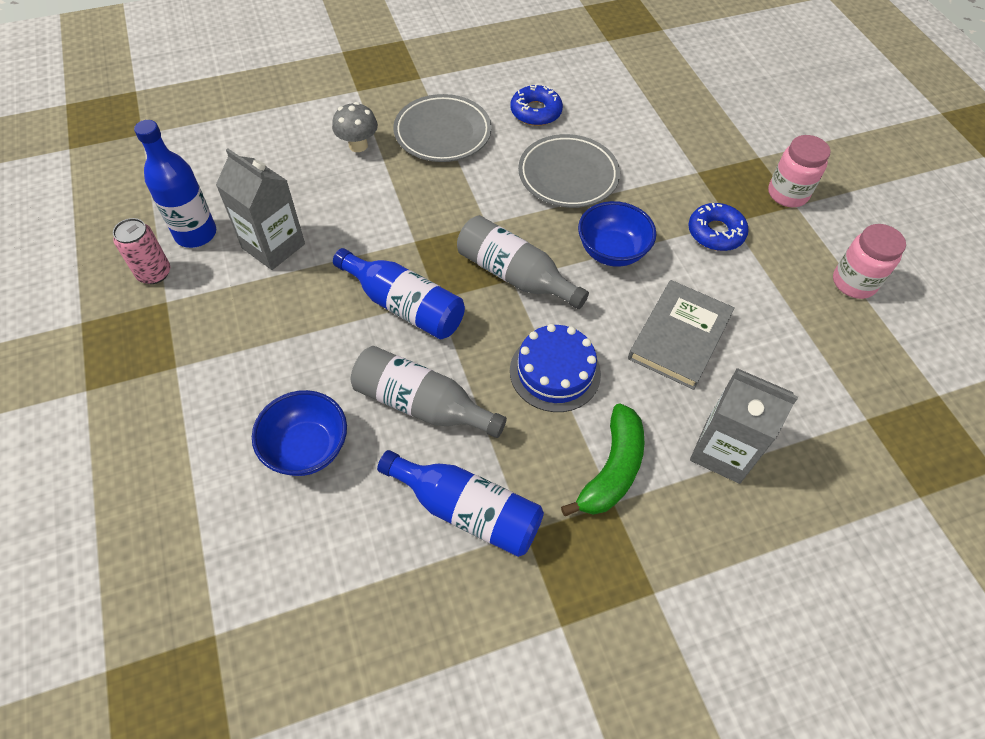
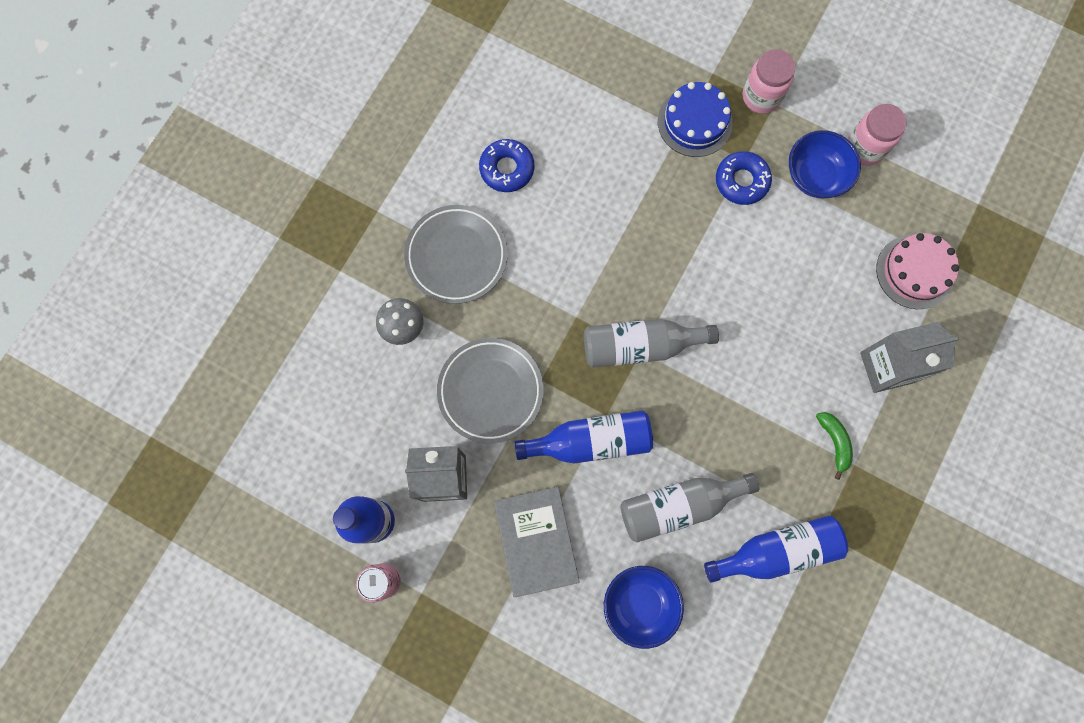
camera: 40 degrees left, 20 degrees up
blue cake [510,324,601,412] -> blue cake moved to [658,82,733,157]
grey plate [518,134,620,208] -> grey plate moved to [437,338,543,443]
green banana [561,403,645,516] -> green banana [816,412,853,480], size x0.61
blue bowl [578,201,656,267] -> blue bowl moved to [789,130,861,199]
grey book [628,280,735,390] -> grey book moved to [494,487,580,598]
none -> pink cake [876,233,959,309]

